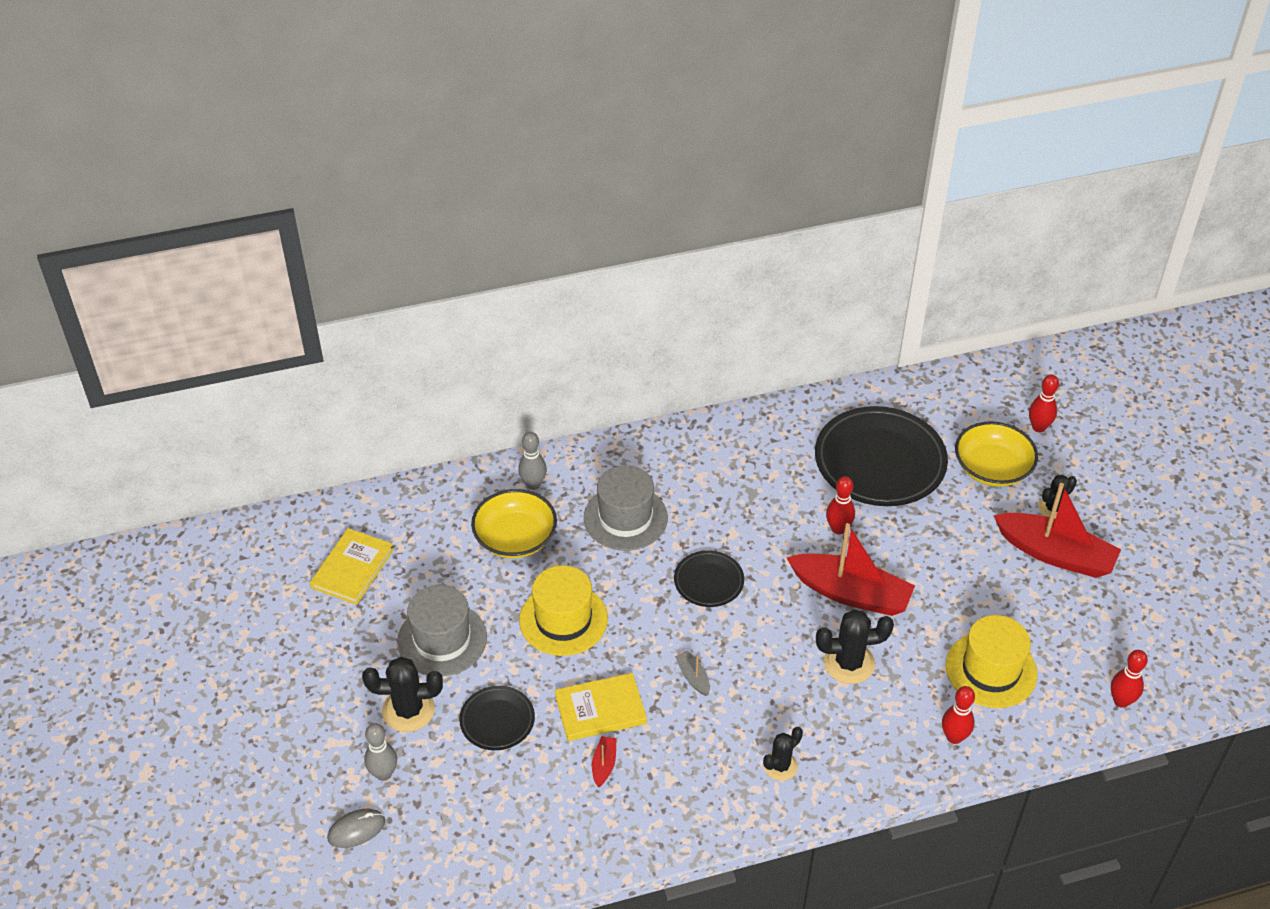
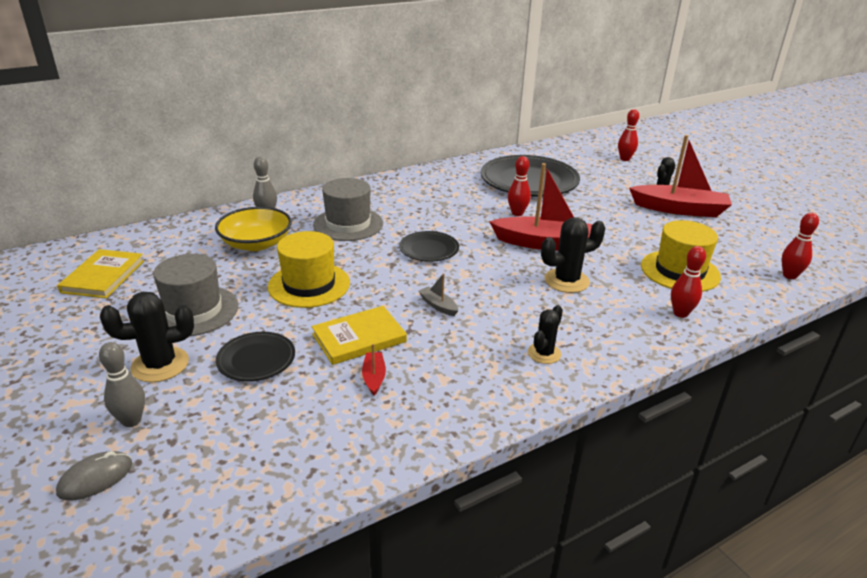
camera: 15 degrees left, 15 degrees down
yellow bowl [955,421,1038,487] -> none

